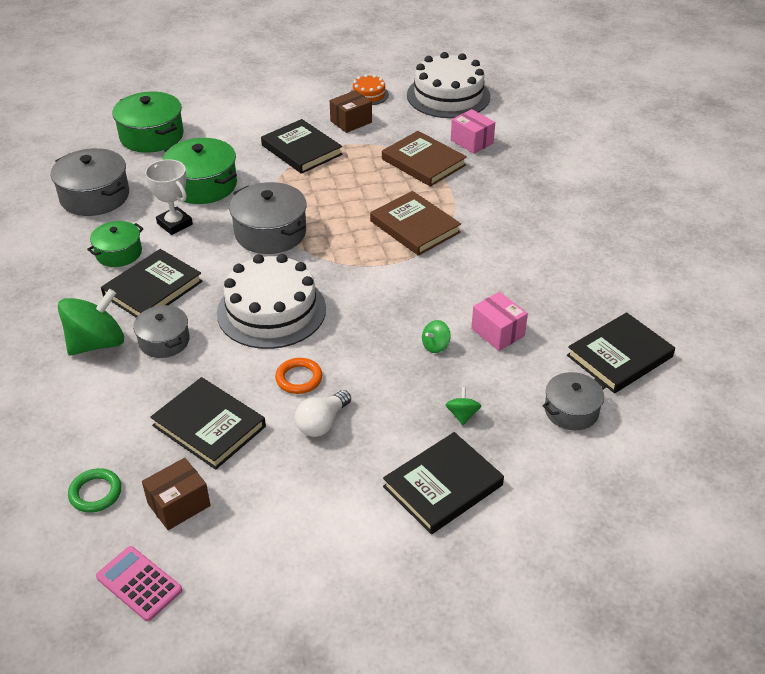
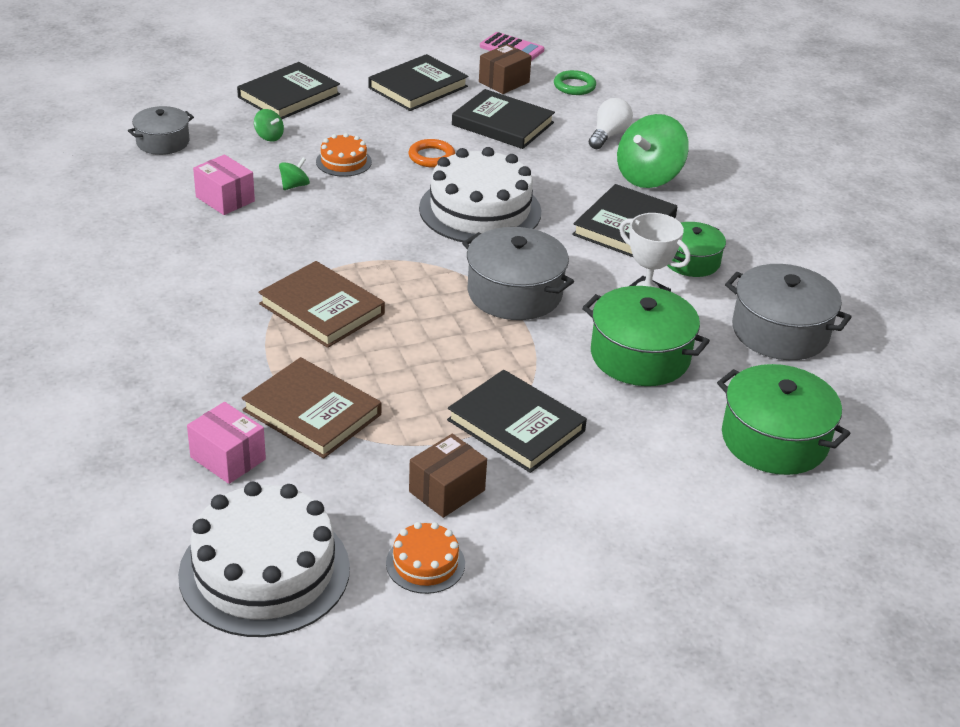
camera: 170 degrees right, 5 degrees down
grey pot [133,305,190,358] -> none
white light bulb [295,390,351,437] -> white light bulb moved to [589,98,633,149]
green spinning top [446,387,481,425] -> green spinning top turned 45 degrees counterclockwise [254,109,284,141]
black book [567,312,675,393] -> black book moved to [368,54,468,111]
none -> orange cake [316,133,372,177]

